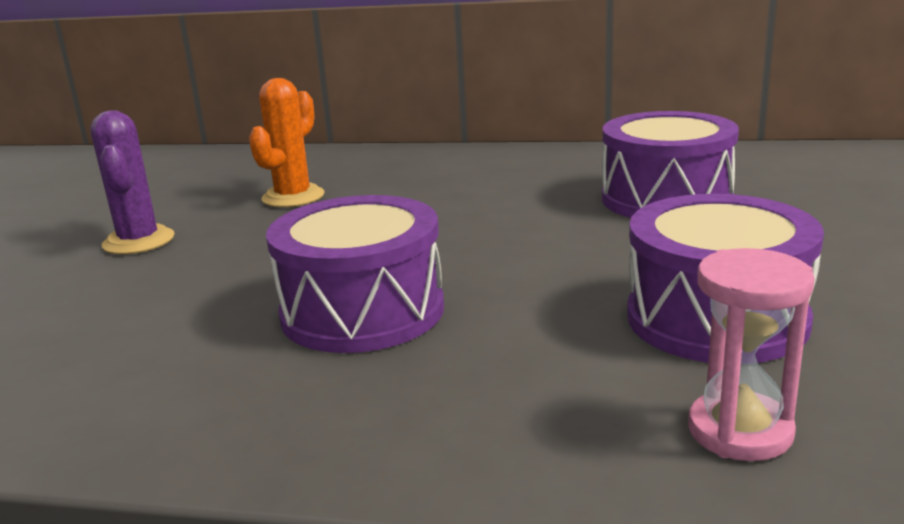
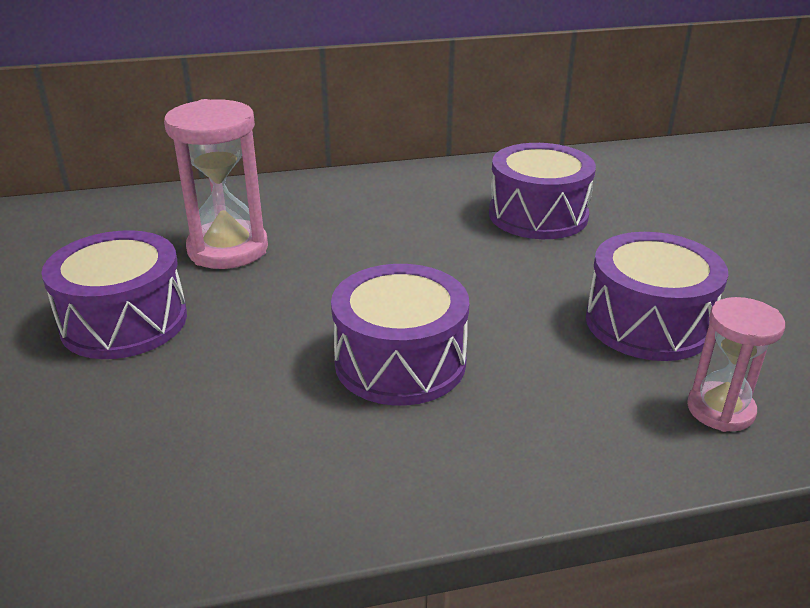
camera: 25 degrees left, 10 degrees up
purple cactus [90,110,175,254] -> purple drum [41,230,187,359]
orange cactus [249,78,324,207] -> pink hourglass [164,99,268,269]

